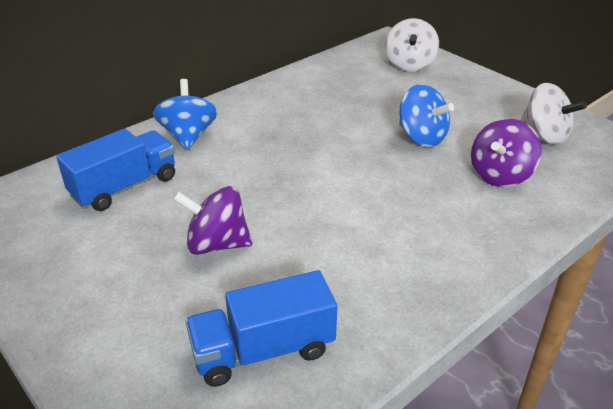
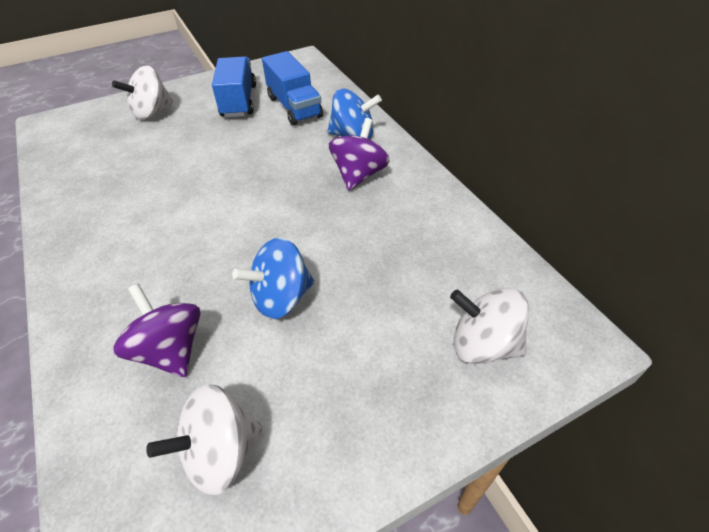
camera: 105 degrees right, 10 degrees up
purple spinning top [173,186,252,255] -> purple spinning top moved to [329,118,390,191]
blue truck [185,270,337,387] -> blue truck moved to [212,56,256,117]
none -> white spinning top [112,66,173,120]

